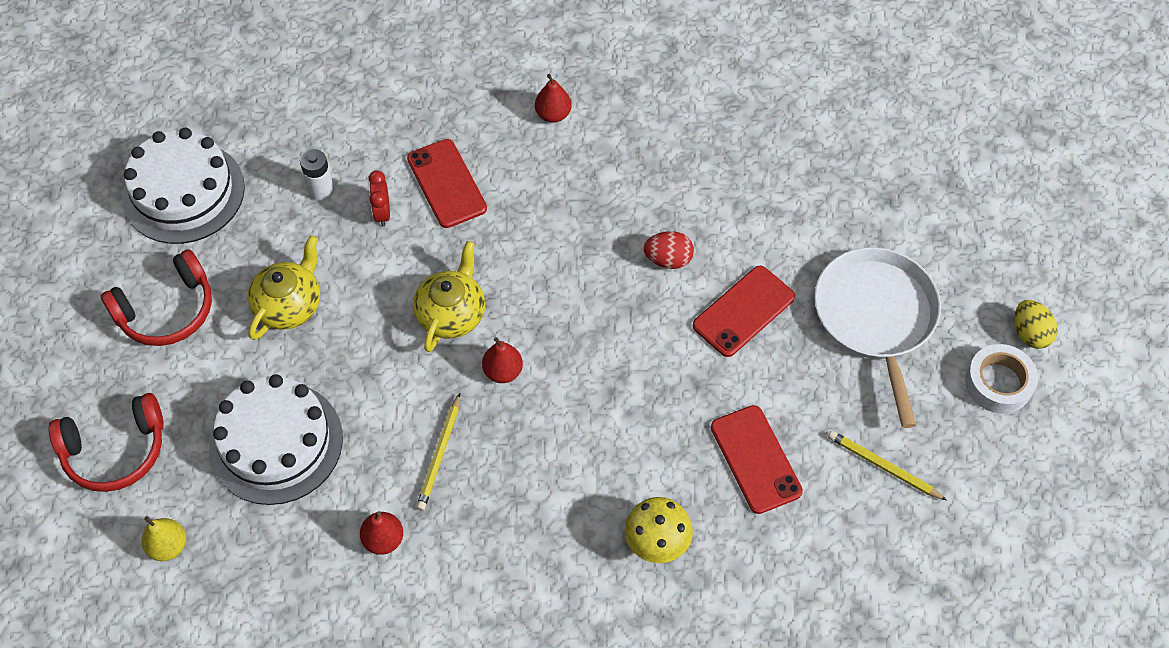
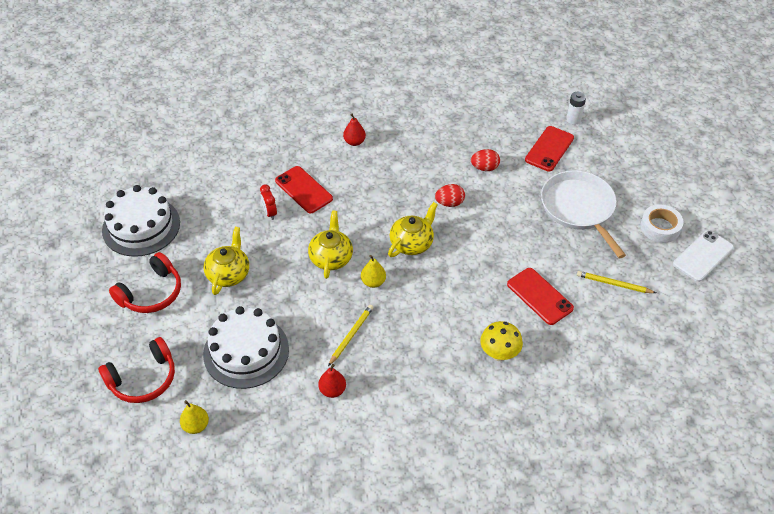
camera: 15 degrees left, 10 degrees down
white battery [300,149,334,201] -> white battery moved to [566,92,586,125]
yellow pencil [416,393,460,511] -> yellow pencil turned 150 degrees counterclockwise [328,305,374,366]
red pear [482,337,523,383] -> yellow pear [361,255,386,288]
red phone [693,266,795,357] -> red phone moved to [525,126,574,172]
yellow egg [1014,300,1058,349] -> none
none -> yellow teapot [388,202,438,257]
none -> red egg [471,149,500,171]
none -> white phone [673,230,734,282]

